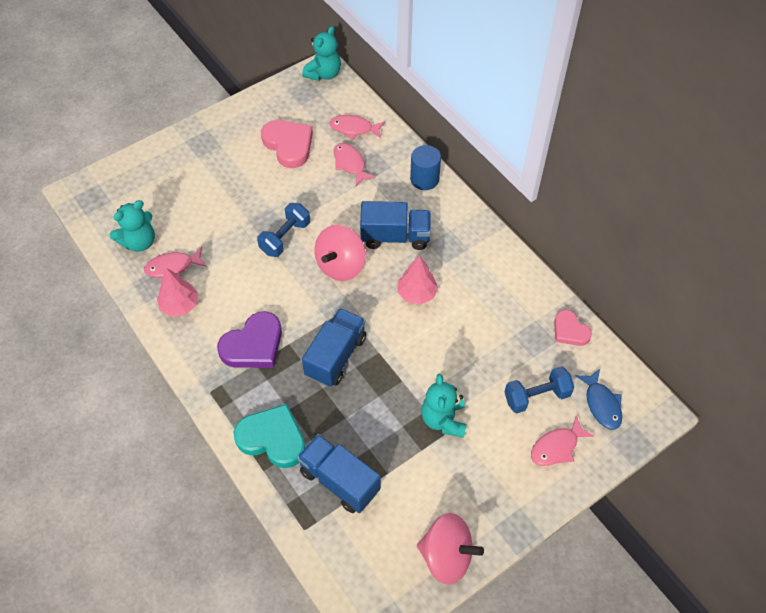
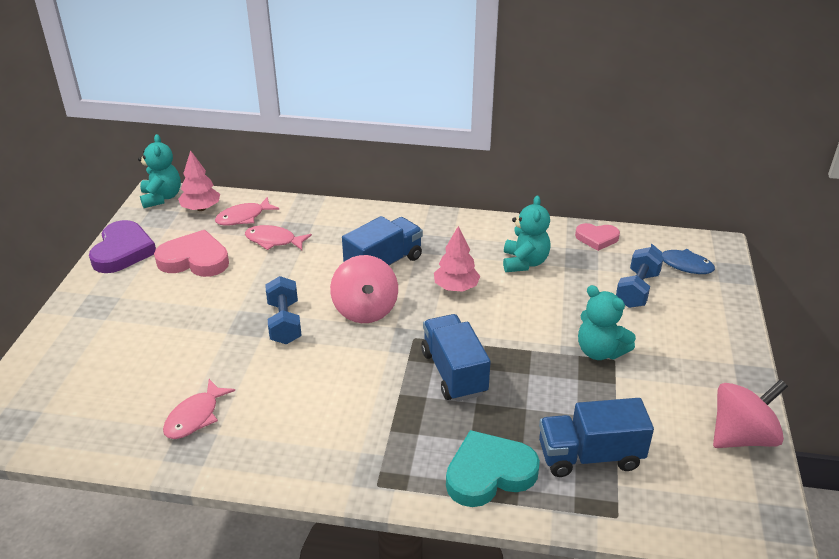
camera: 45 degrees left, 20 degrees down
turquoise teddy bear [110,200,155,252] -> turquoise teddy bear moved to [503,195,551,272]
pink tree [157,268,199,317] -> pink tree moved to [178,150,220,211]
purple heart [217,311,282,368] -> purple heart moved to [89,220,156,273]
blue cylinder [410,145,441,190] -> none
pink fish [531,416,594,466] -> none

